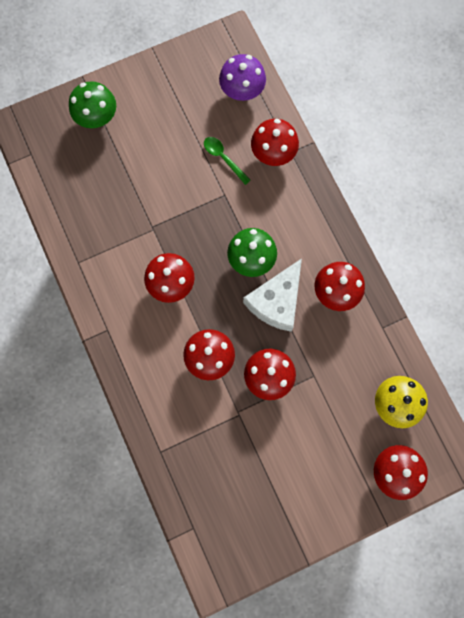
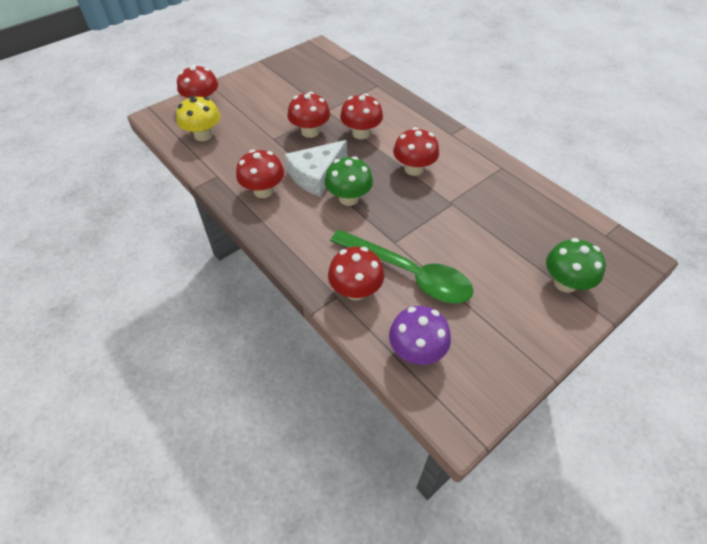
camera: 165 degrees right, 25 degrees down
green spoon [204,137,251,185] -> green spoon [330,230,473,304], size x2.19
white cheese [243,259,302,332] -> white cheese turned 150 degrees counterclockwise [285,140,347,197]

